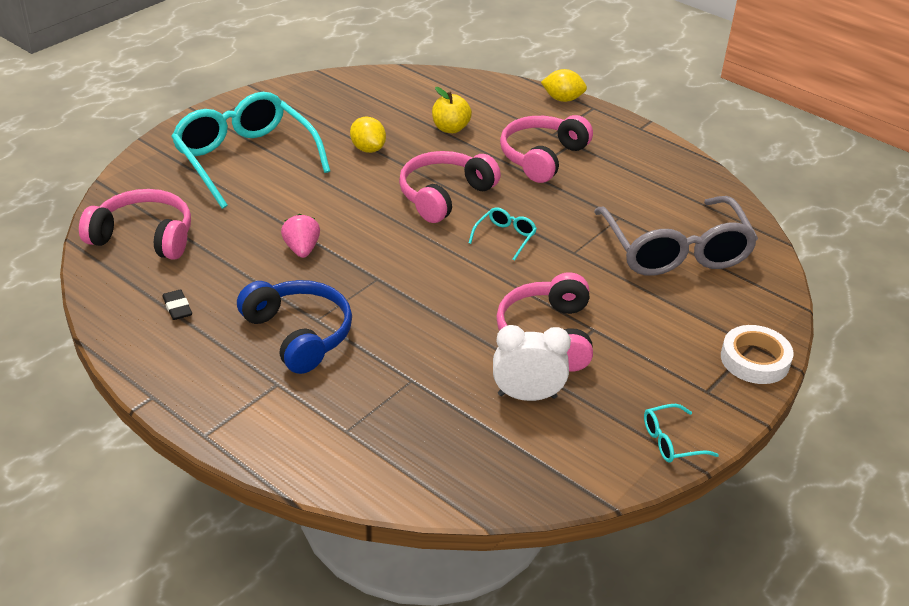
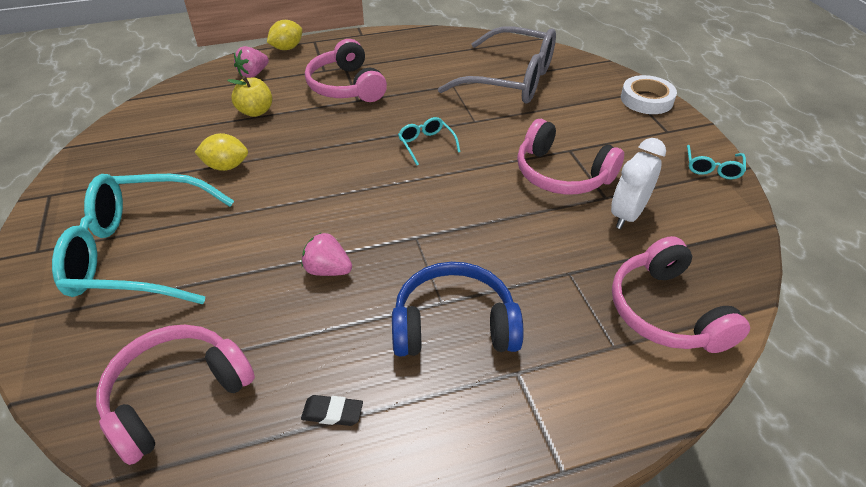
camera: 55 degrees left, 5 degrees up
pink headphones [399,151,501,223] -> pink headphones moved to [612,236,750,353]
none -> pink strawberry [234,46,269,78]

